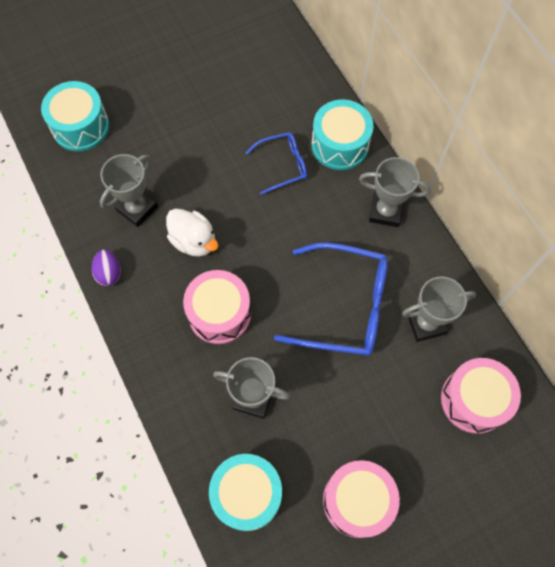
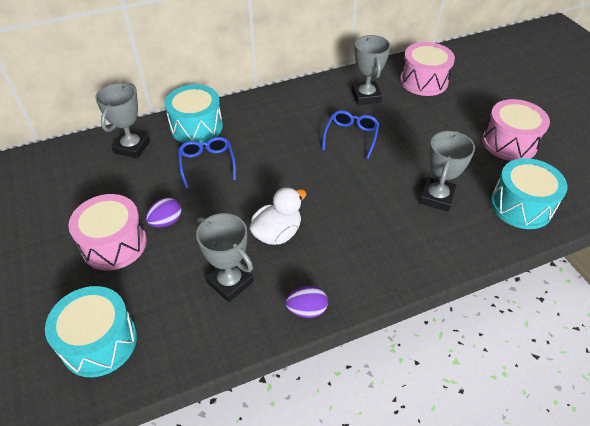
camera: 85 degrees left, 20 degrees down
pink drum [183,270,251,344] -> pink drum moved to [68,194,147,271]
blue glasses [274,243,388,356] -> blue glasses [322,110,379,159], size x0.55
grey trophy [359,157,431,227] -> grey trophy moved to [95,83,150,159]
none -> purple egg [146,198,181,227]

